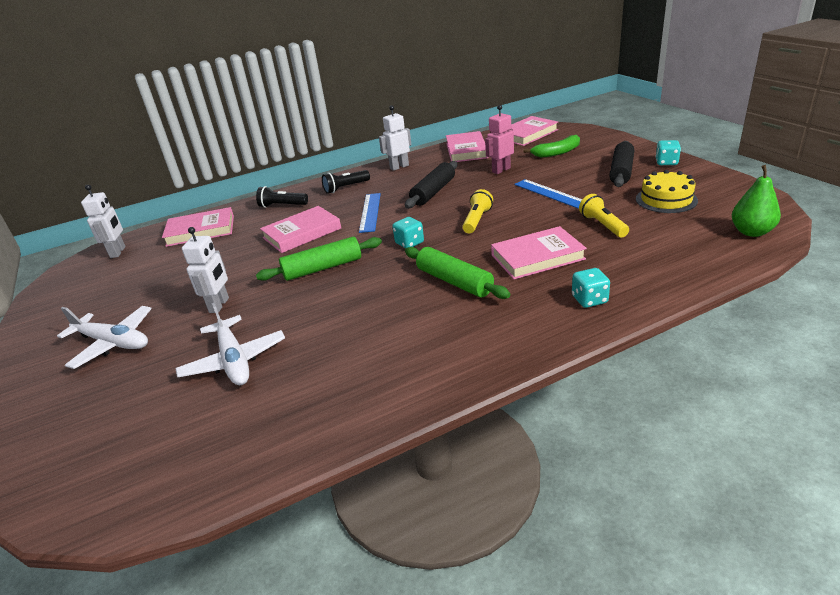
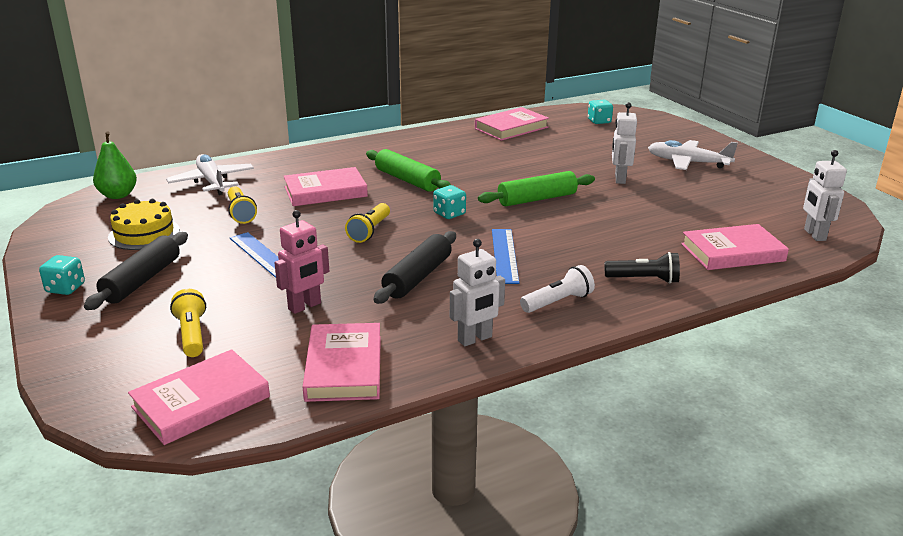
camera: 175 degrees right, 5 degrees down
white plane [175,303,285,385] -> white plane moved to [166,154,254,195]
pink book [260,206,341,253] -> pink book moved to [475,107,549,141]
black flashlight [322,170,370,194] -> white flashlight [520,265,595,313]
green banana [523,135,580,158] -> yellow flashlight [170,289,206,357]
turquoise dice [572,268,610,308] -> turquoise dice moved to [588,100,613,124]

